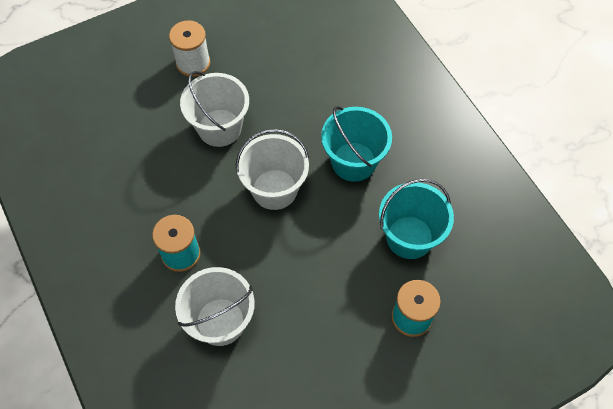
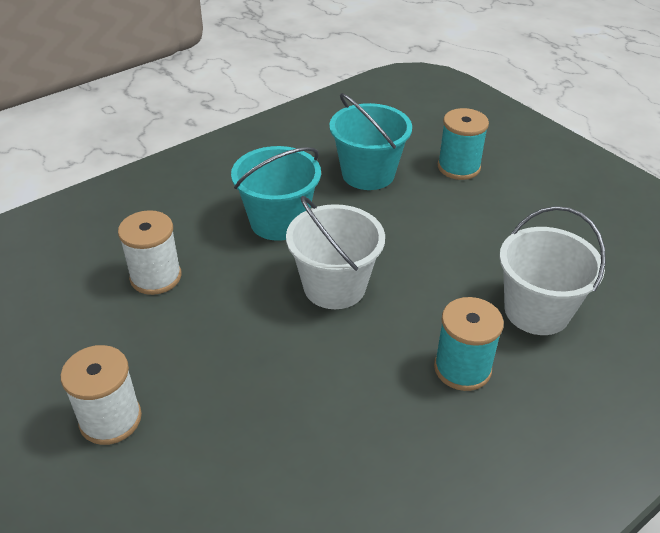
camera: 100 degrees left, 20 degrees down
white bucket [180,71,249,147] -> none
none -> white spool [118,210,181,295]

